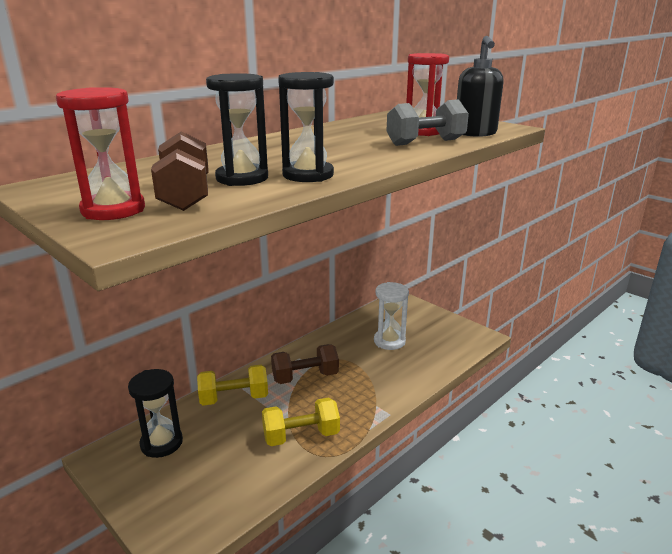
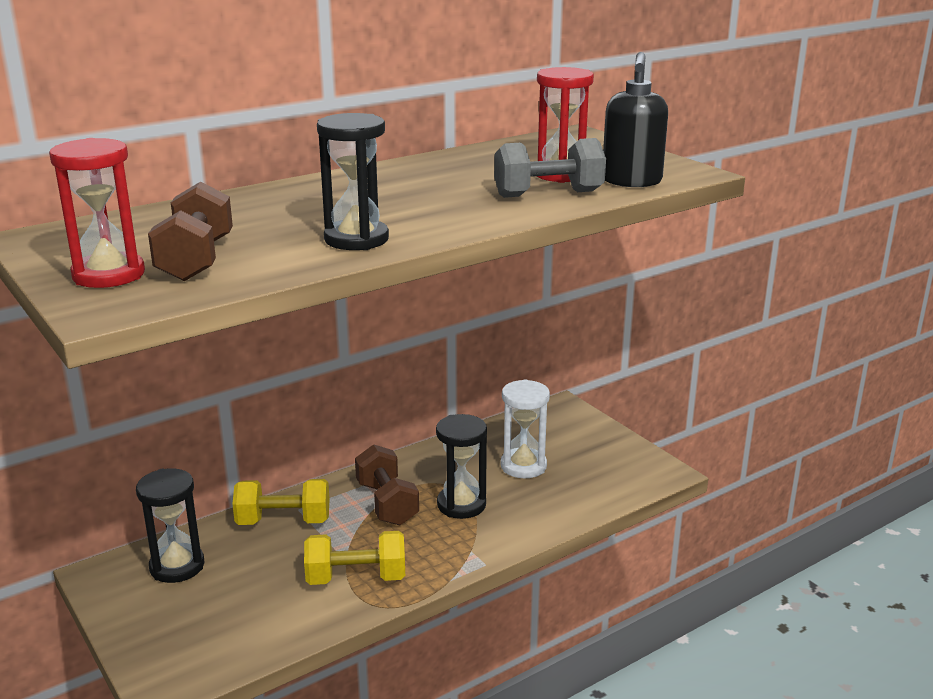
camera: 10 degrees right, 0 degrees up
black hourglass [206,73,268,186] -> black hourglass moved to [436,414,487,519]
brown dumbbell [271,344,339,384] -> brown dumbbell turned 75 degrees clockwise [355,444,419,525]

